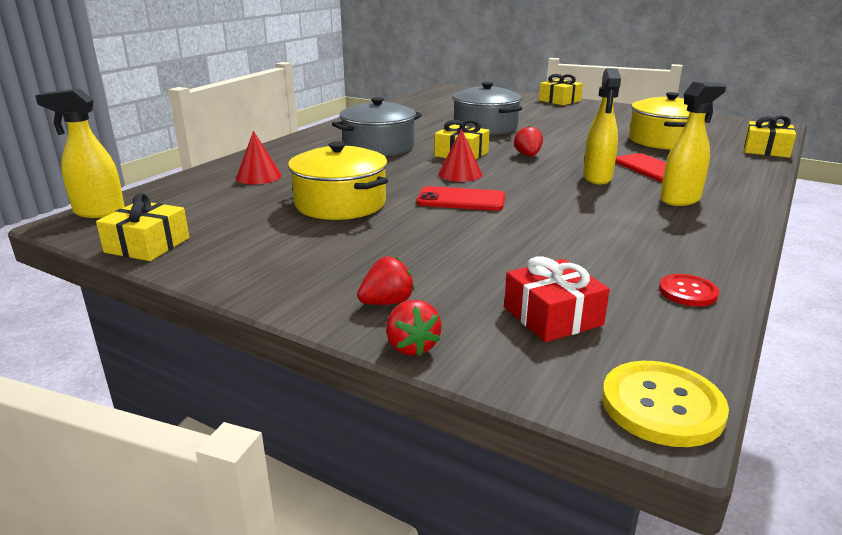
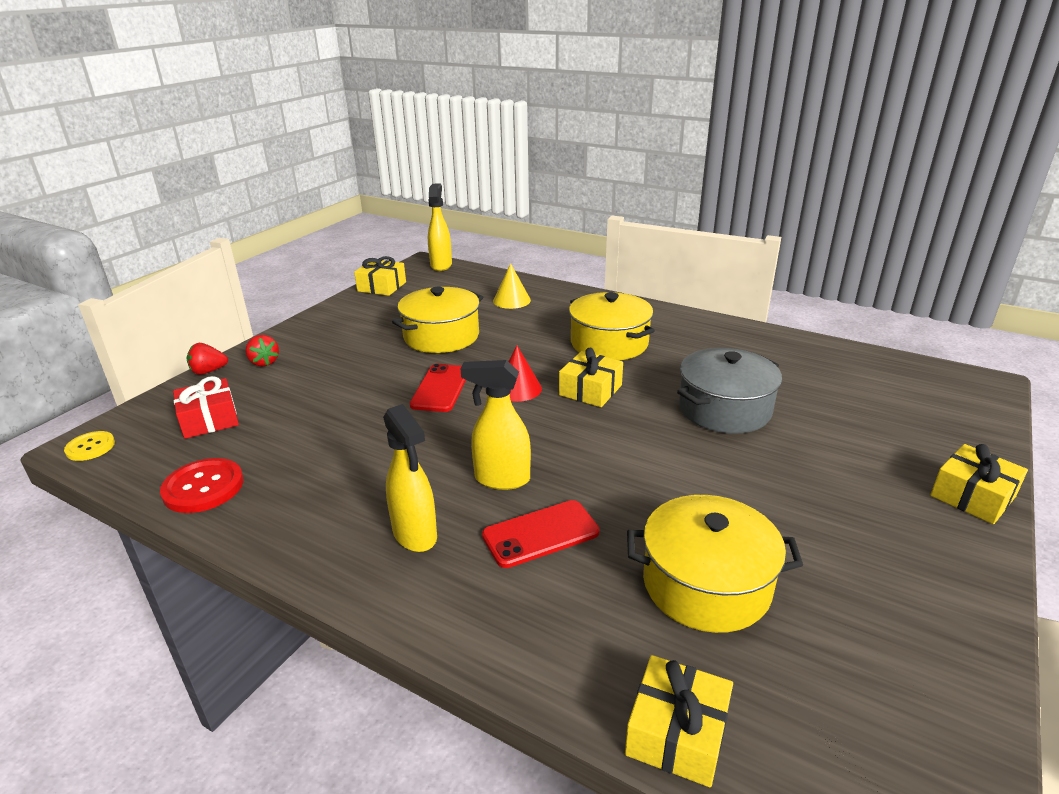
camera: 90 degrees right, 5 degrees up
red cone [236,131,282,184] -> yellow cone [493,263,531,309]
grey pot [332,97,422,157] -> yellow pot [569,292,655,360]
red strawberry [514,126,543,156] -> none
yellow button [602,361,729,447] -> yellow button [64,431,115,461], size x0.63
red button [659,274,719,306] -> red button [160,458,243,513], size x1.59

